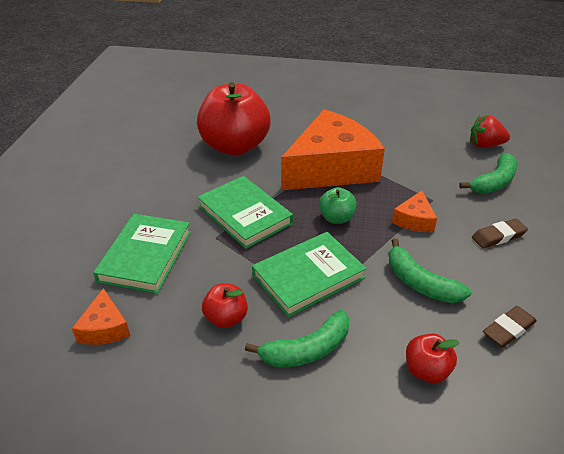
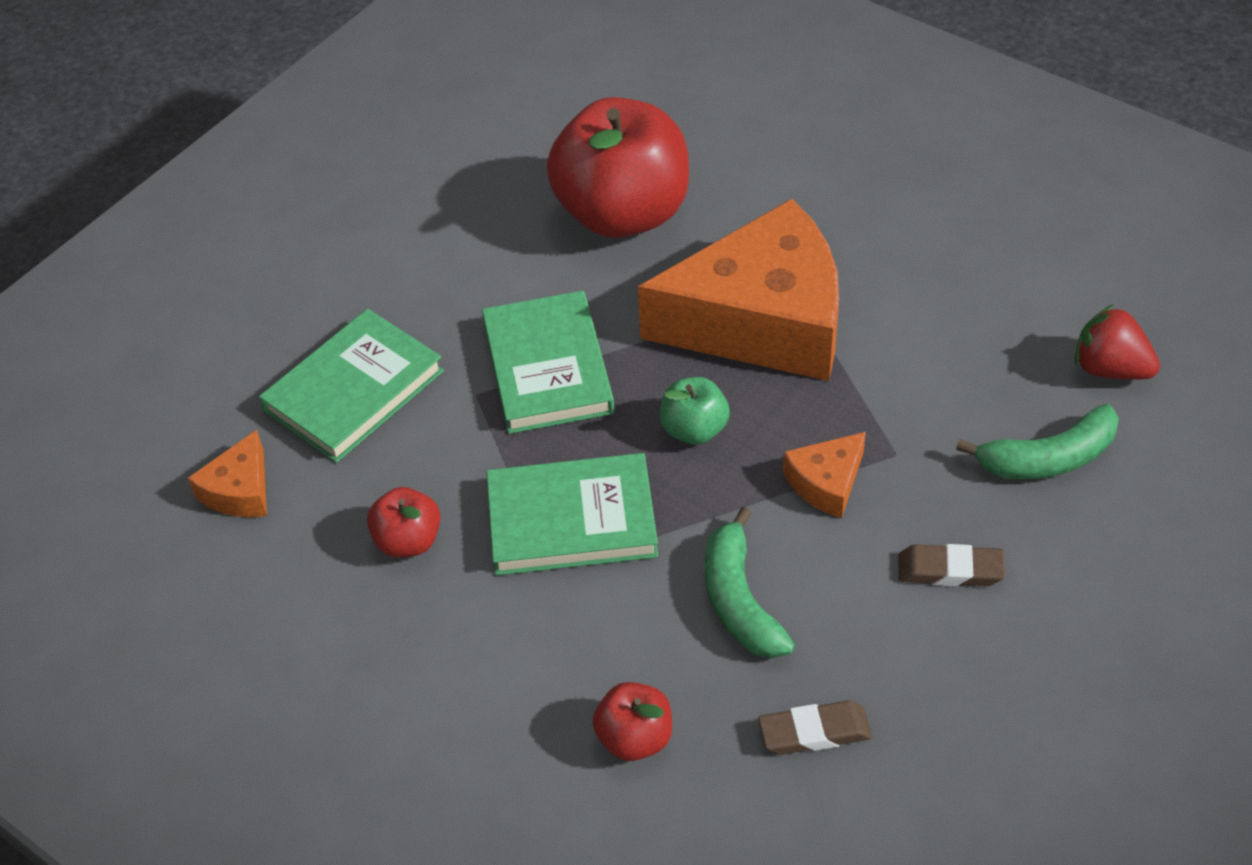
camera: 30 degrees right, 10 degrees up
green banana [245,310,349,367] -> none

